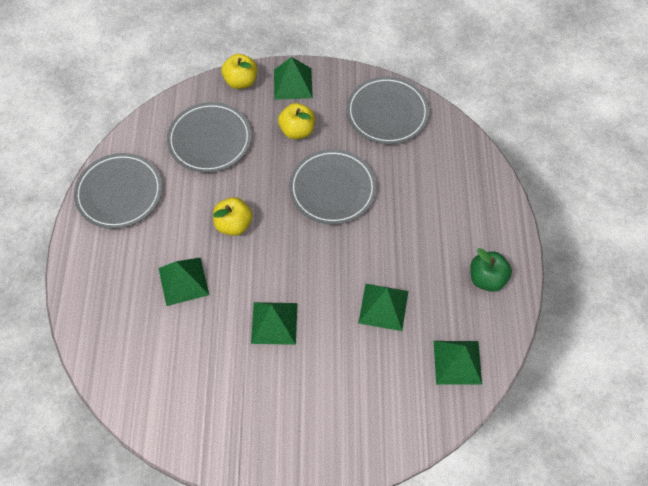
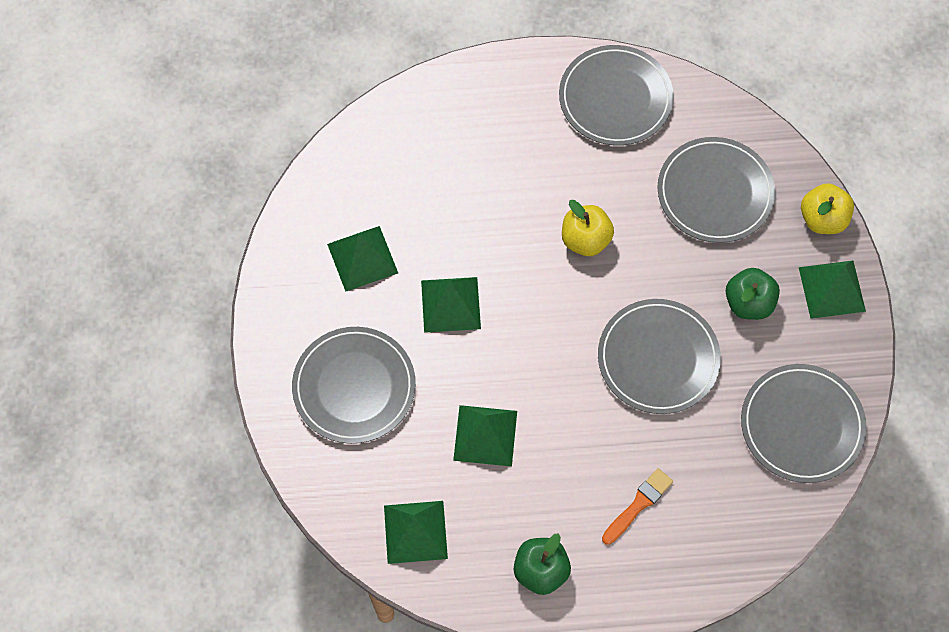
camera: 85 degrees right, 5 degrees up
green pyramid [158,258,209,306] -> green pyramid moved to [327,226,398,292]
yellow apple [278,103,315,139] -> green apple [726,268,780,320]
none -> grey plate [292,327,416,444]
none -> orange brush [602,468,673,545]

